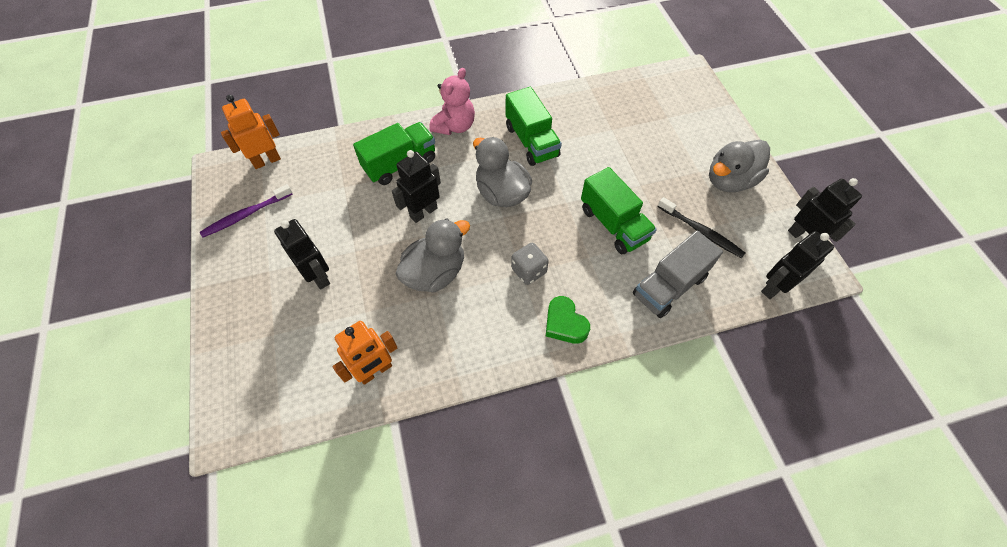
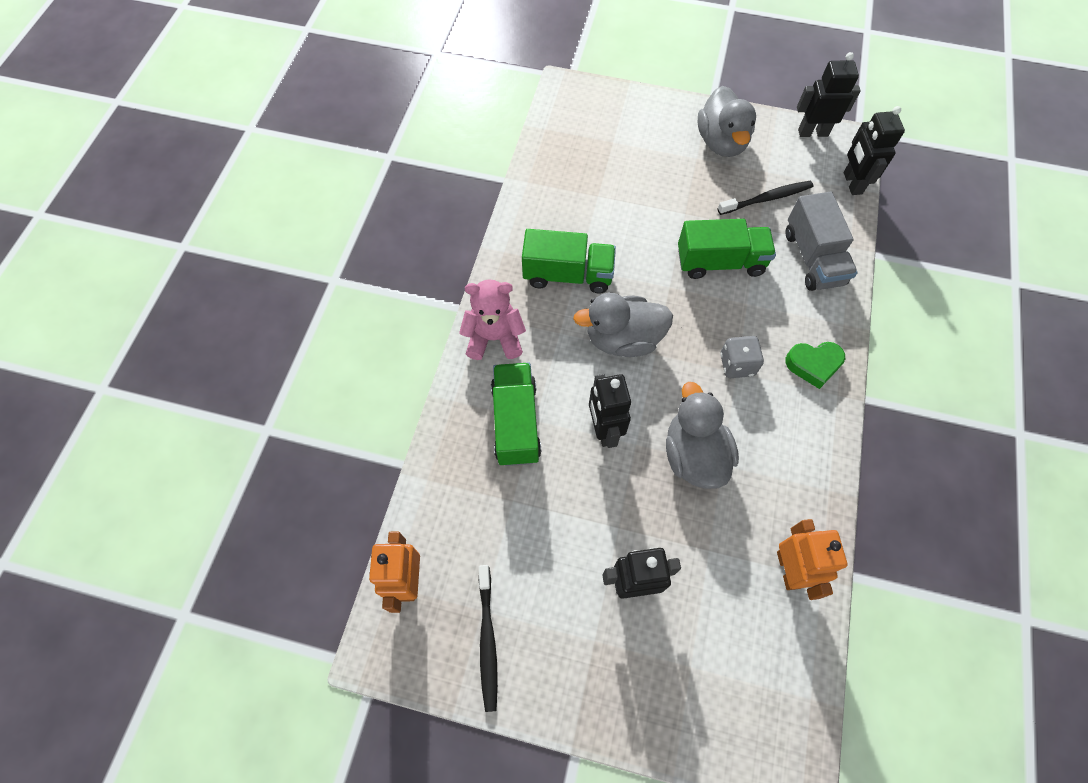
camera: 60 degrees left, 5 degrees up
purple toothbrush [200,184,292,237] -> black toothbrush [479,565,498,712]
pink teddy bear [429,68,475,135] -> pink teddy bear turned 60 degrees counterclockwise [459,279,526,360]

